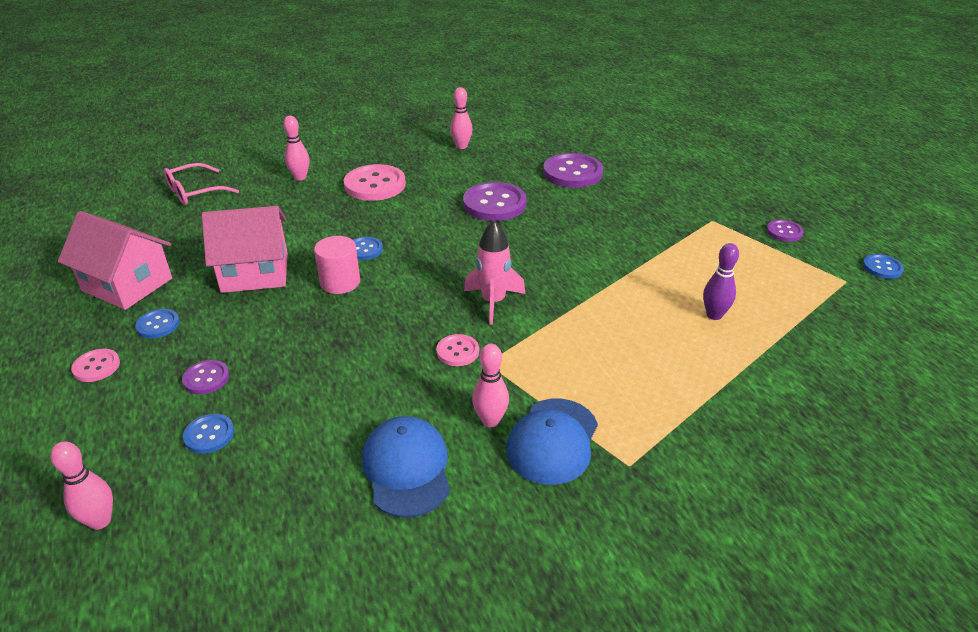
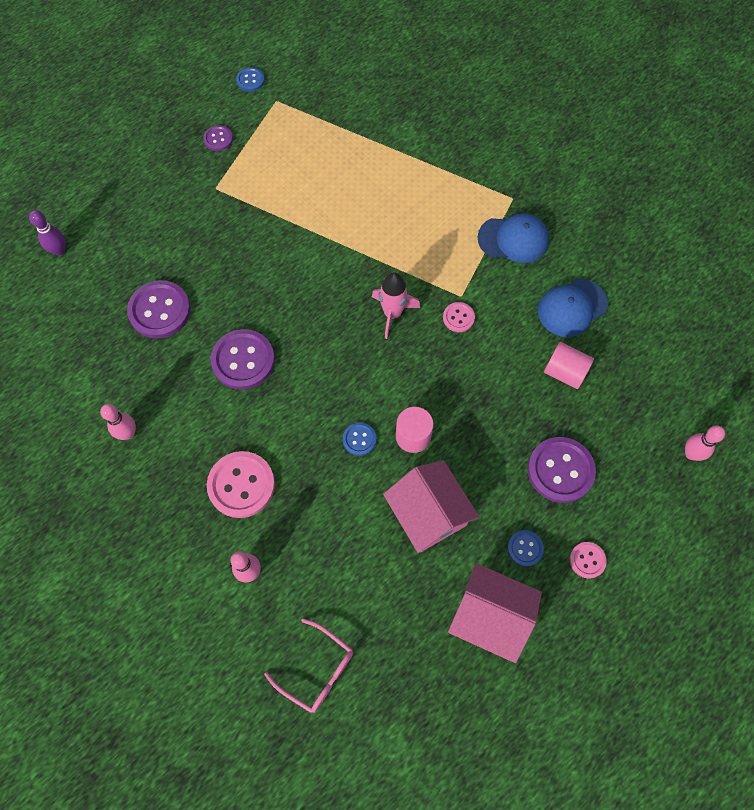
camera: 110 degrees left, 30 degrees up
pink house [58,211,172,310] -> pink house turned 75 degrees counterclockwise [448,563,542,663]
purple button [182,360,229,395] -> purple button [528,437,596,503], size x1.93
blue button [183,414,234,454] -> none
pink bowling pin [472,344,509,427] -> none
purple bowling pin [703,243,739,320] -> purple bowling pin moved to [29,210,66,256]
none -> pink cylinder [544,342,594,389]

